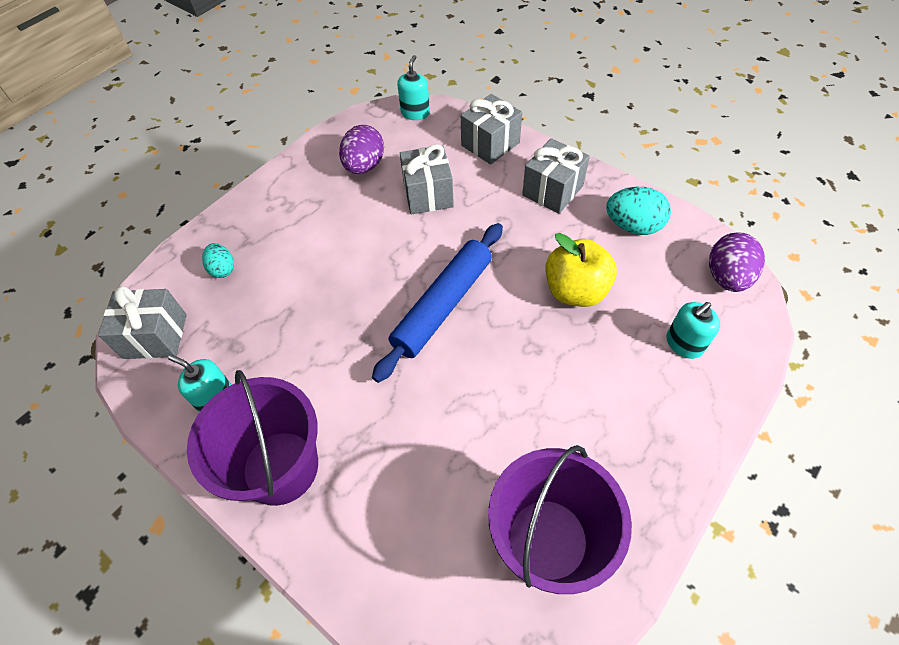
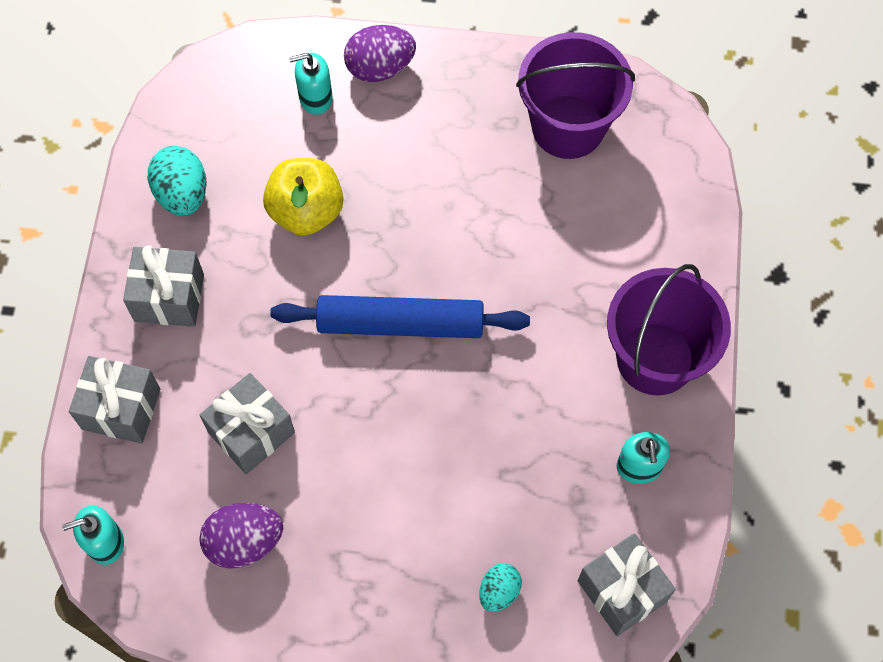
camera: 125 degrees left, 10 degrees up
turquoise soap dispenser [666,302,720,359] -> turquoise soap dispenser turned 150 degrees clockwise [289,53,333,115]
purple egg [709,232,765,292] -> purple egg moved to [344,25,416,82]

